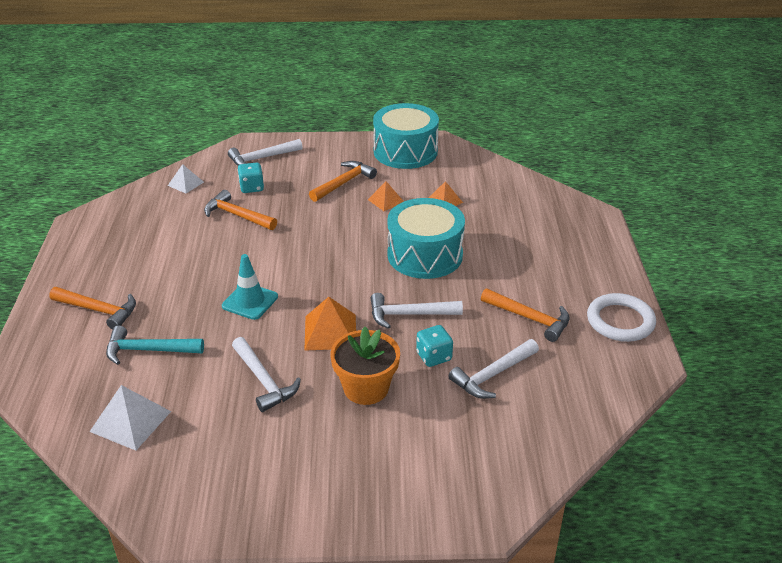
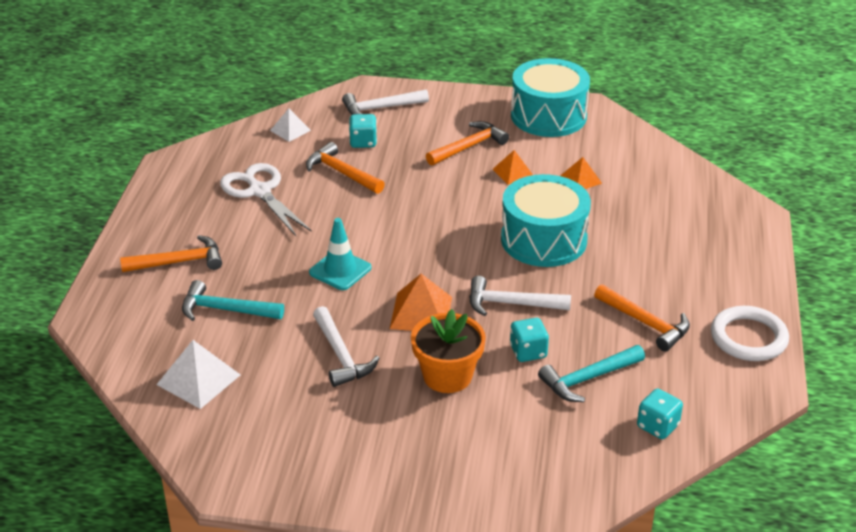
camera: 10 degrees right, 0 degrees up
orange hammer [49,287,136,330] -> orange hammer turned 45 degrees counterclockwise [120,235,222,272]
white hammer [448,339,539,399] -> turquoise hammer [538,345,645,402]
none -> white scissors [220,163,312,236]
none -> turquoise dice [637,388,683,439]

